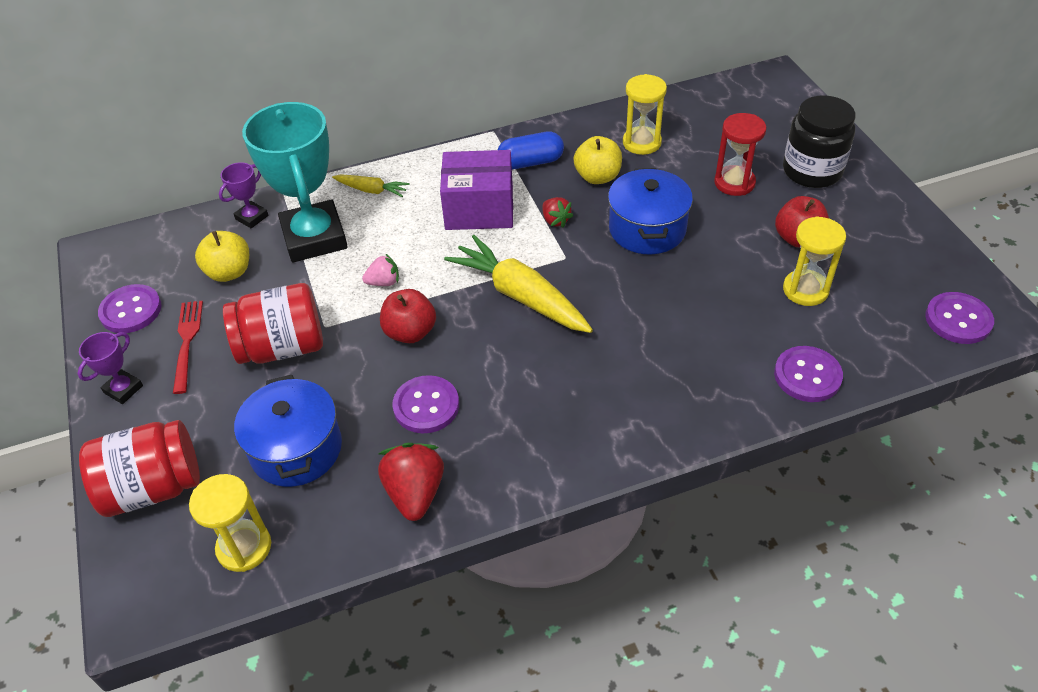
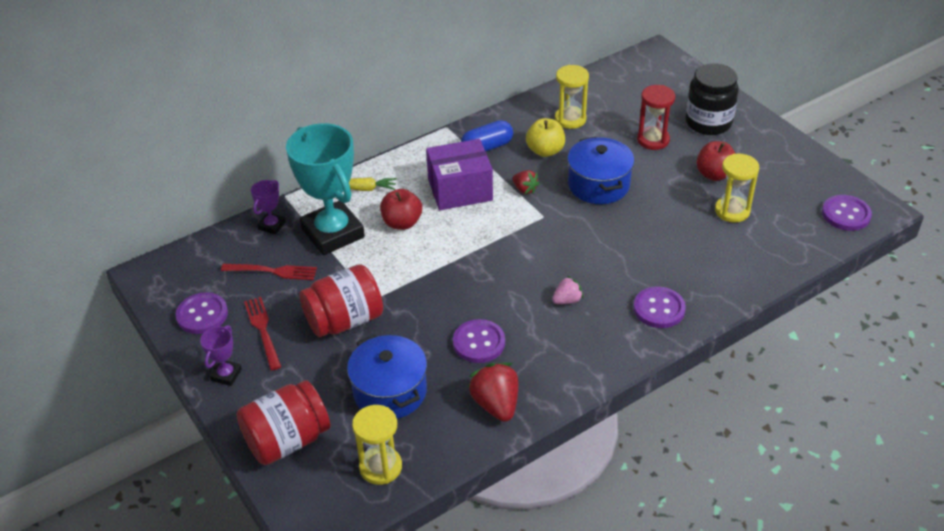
camera: 15 degrees left, 5 degrees down
yellow apple [195,231,249,282] -> red fork [221,264,317,280]
pink strawberry [362,254,399,286] -> pink strawberry moved to [552,276,583,304]
red apple [380,289,436,343] -> red apple moved to [380,189,422,230]
yellow carrot [444,235,593,333] -> none
purple button [774,346,843,402] -> purple button moved to [634,286,686,328]

